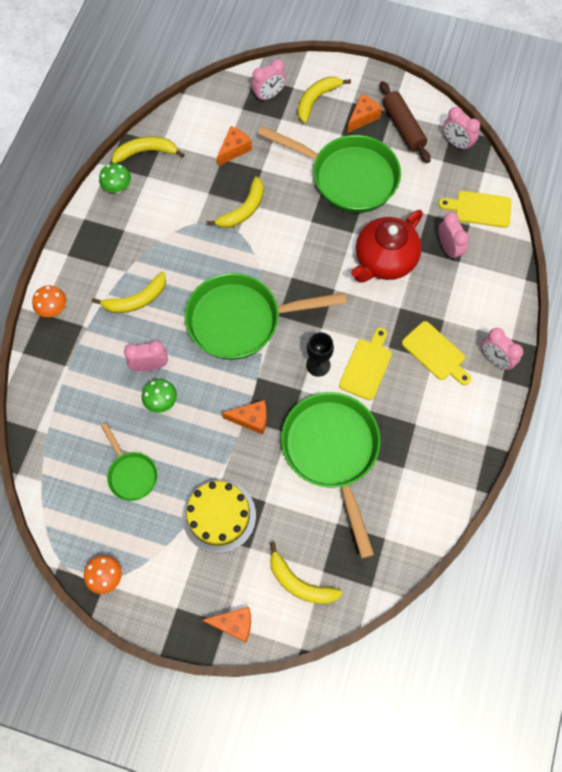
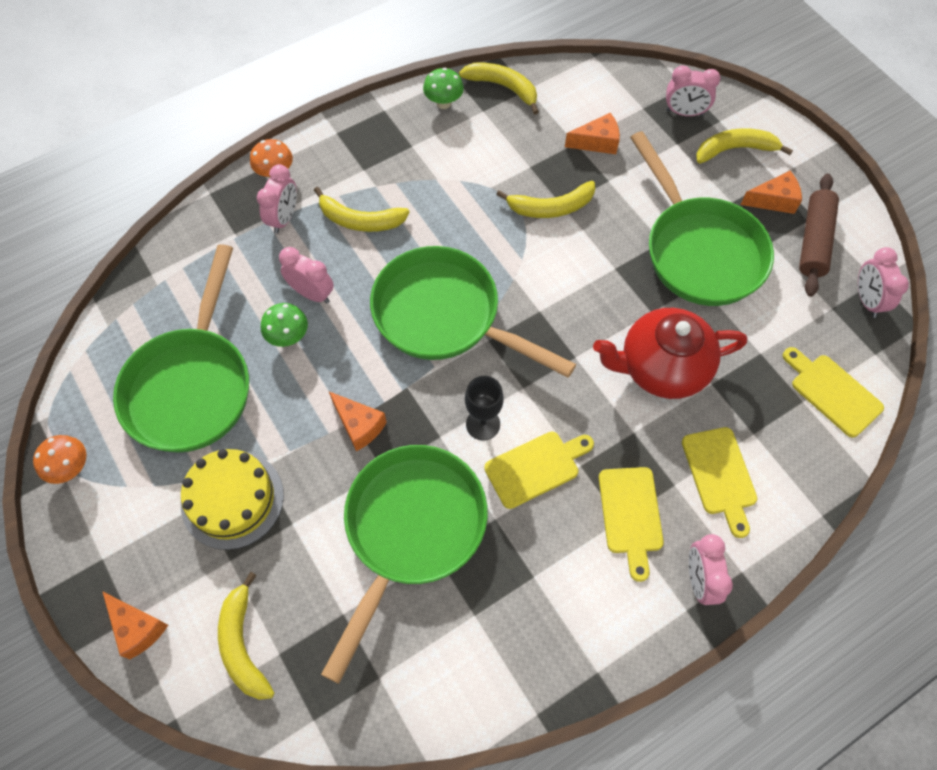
camera: 40 degrees right, 5 degrees down
green pan [101,423,157,501] -> green pan [113,244,249,453], size x1.99
pink clock [438,212,469,261] -> pink clock moved to [257,164,297,234]
none -> yellow cutting board [682,427,757,538]

